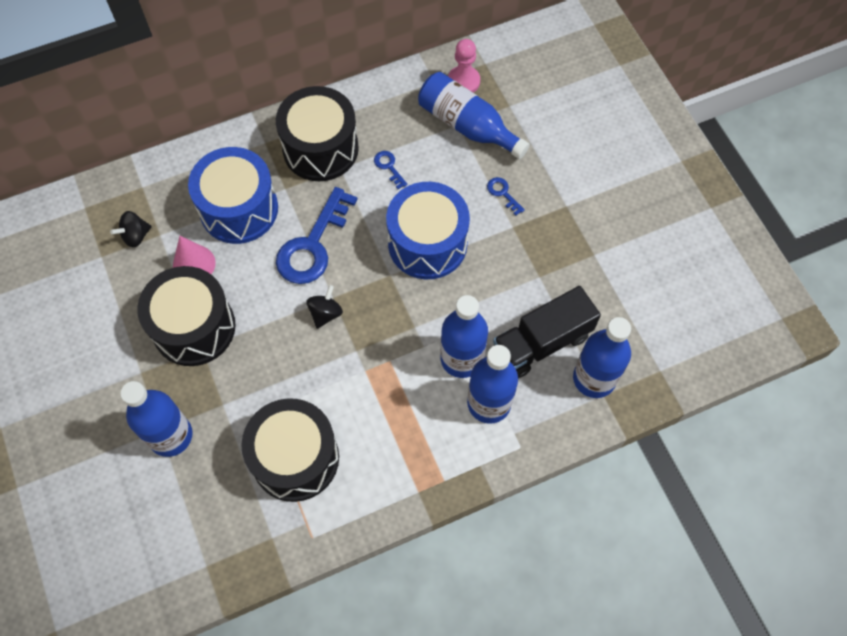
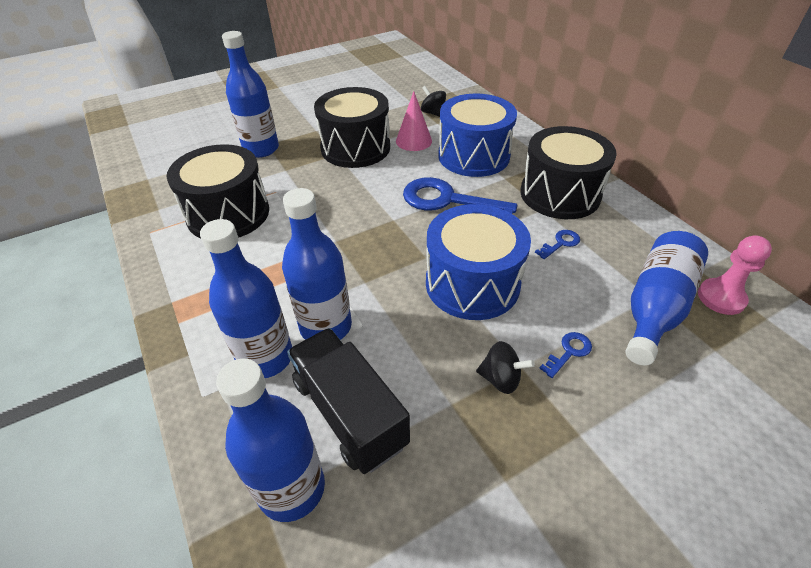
camera: 85 degrees right, 20 degrees down
black spinning top [306,285,343,329] -> black spinning top moved to [476,341,535,394]

